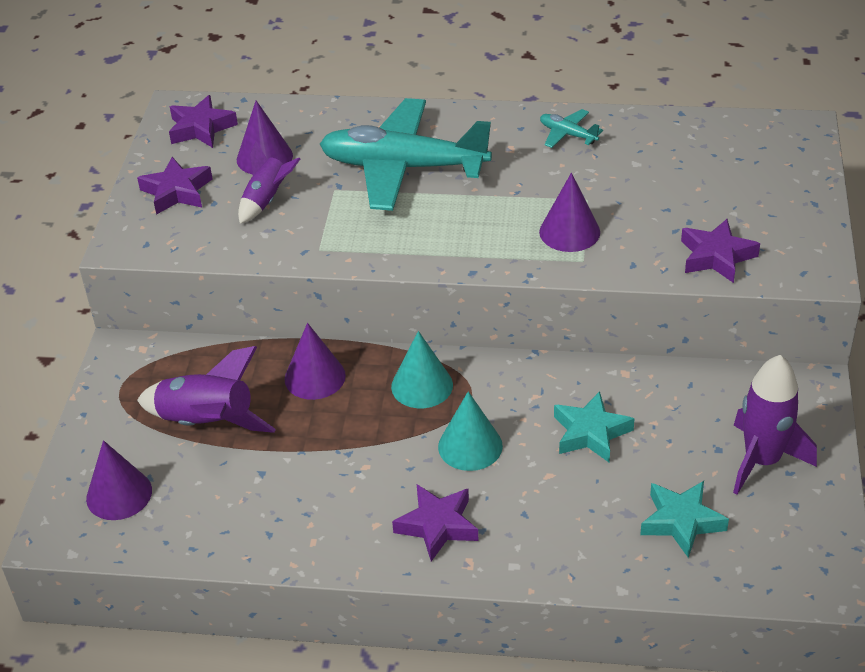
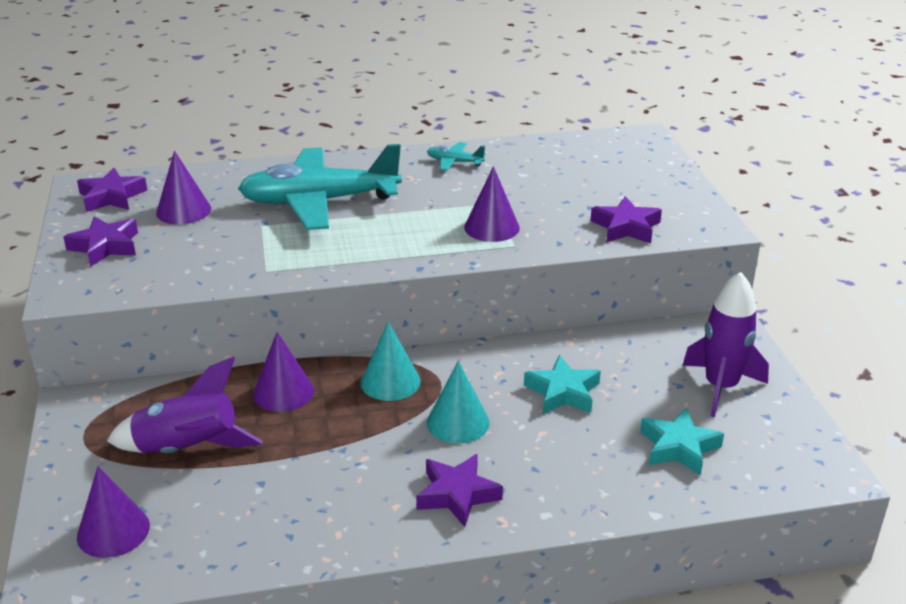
camera: 20 degrees left, 10 degrees down
purple rocket [238,142,300,224] -> none

